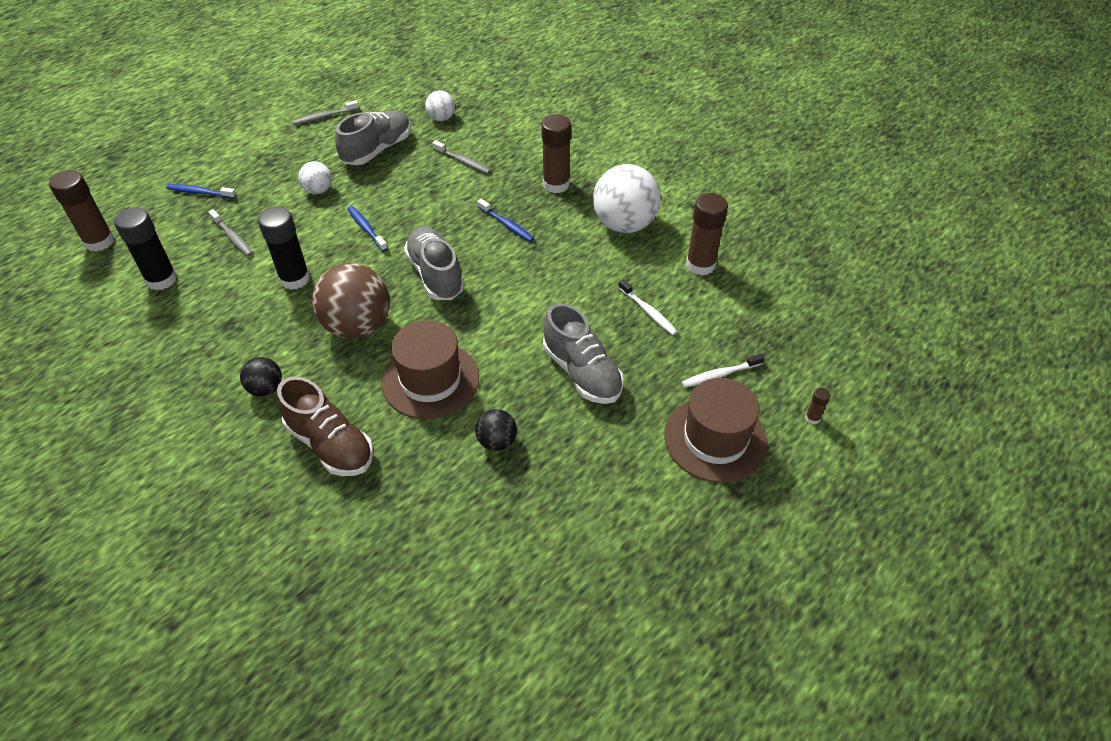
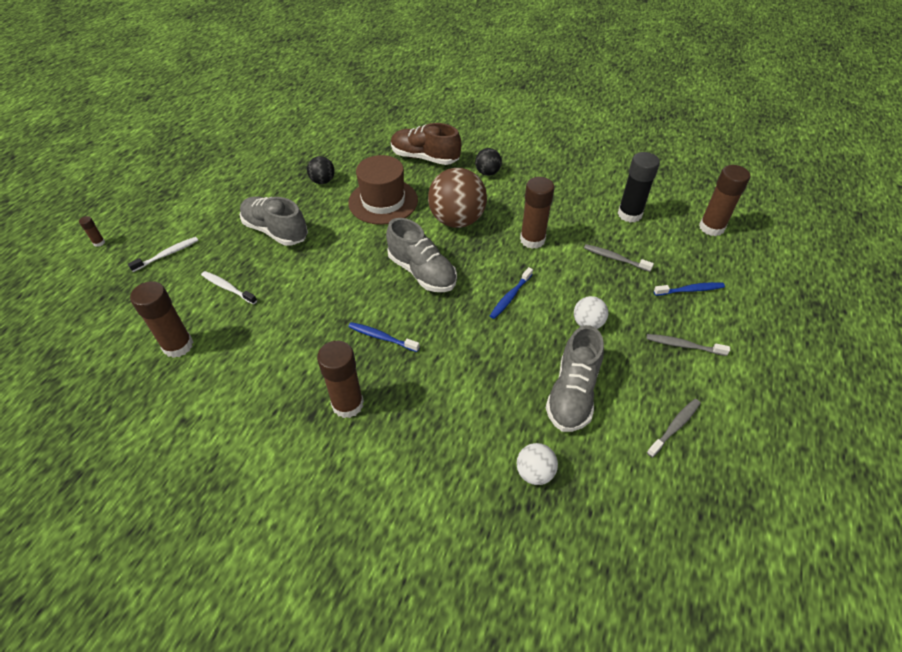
camera: 160 degrees right, 0 degrees up
black glue stick [258,207,310,290] -> brown glue stick [520,177,555,249]
blue toothbrush [347,206,388,252] -> blue toothbrush turned 90 degrees clockwise [490,267,533,319]
grey toothbrush [432,140,491,174] -> grey toothbrush moved to [646,334,730,356]
white ball [593,164,661,233] -> none
brown hat [664,378,768,483] -> none

